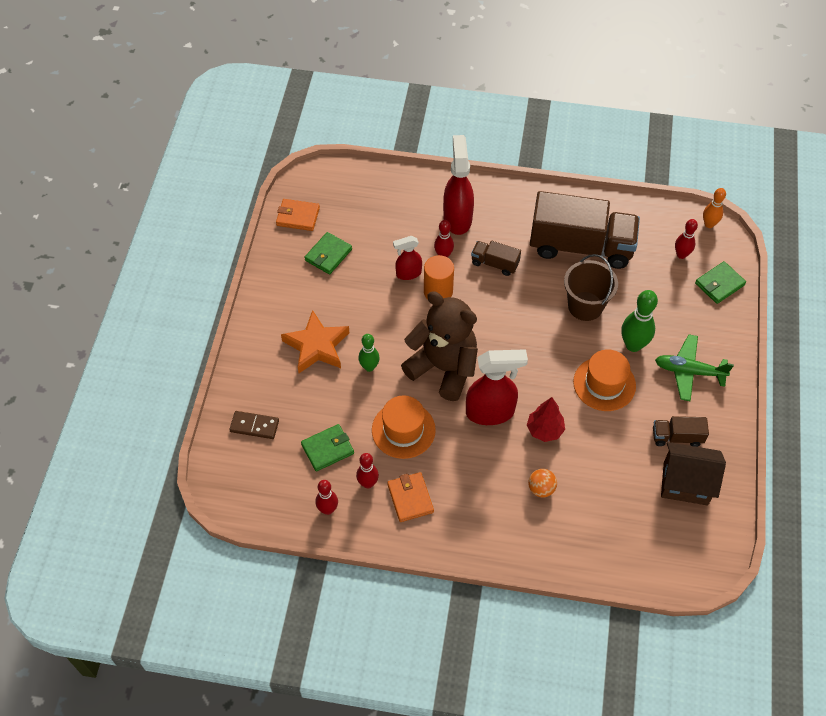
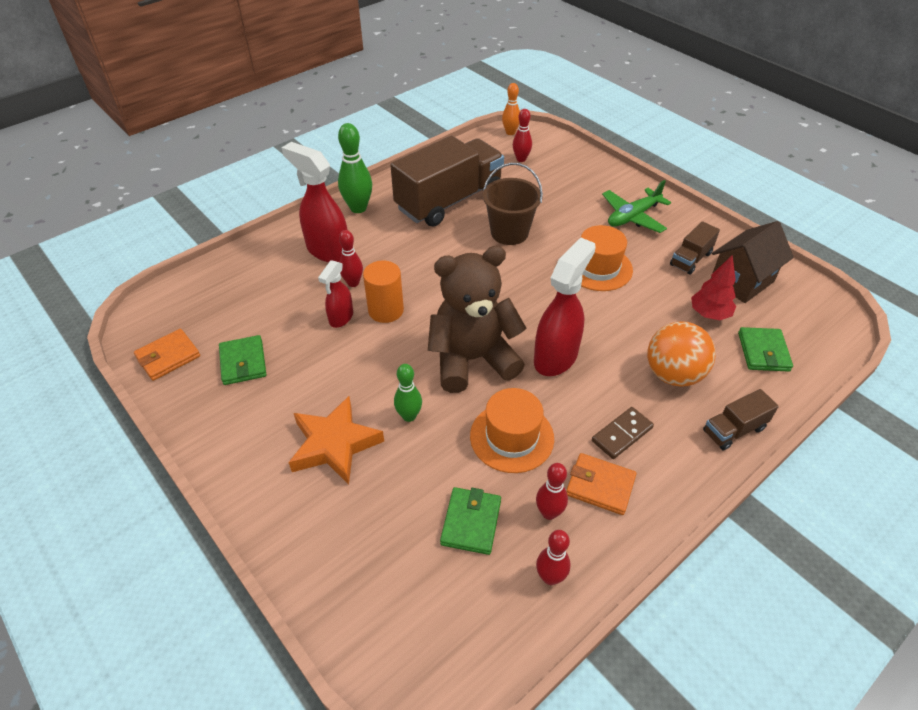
camera: 50 degrees left, 10 degrees down
brown domino [229,411,279,439] -> brown domino moved to [592,407,654,459]
brown truck [471,241,521,276] -> brown truck moved to [703,389,779,450]
red tree [527,397,565,442] -> red tree moved to [691,255,736,320]
orange ball [528,469,557,498] -> orange ball [647,321,716,387], size x1.87
green bowling pin [621,290,658,352] -> green bowling pin moved to [338,123,372,213]
green wallet [695,261,746,304] -> green wallet moved to [738,327,793,372]

